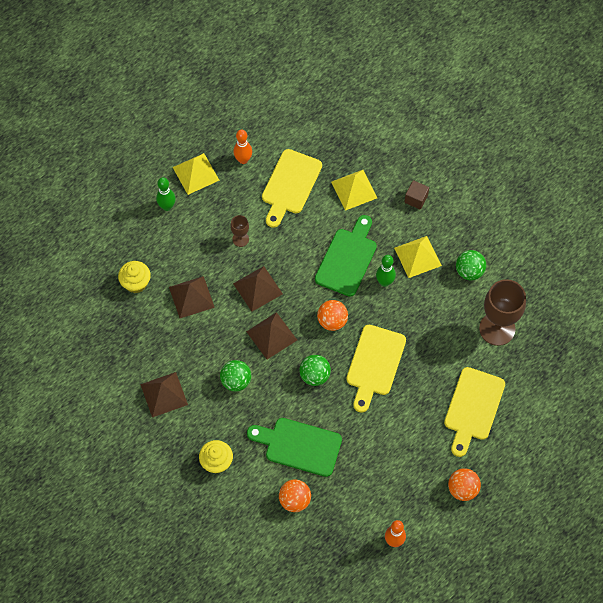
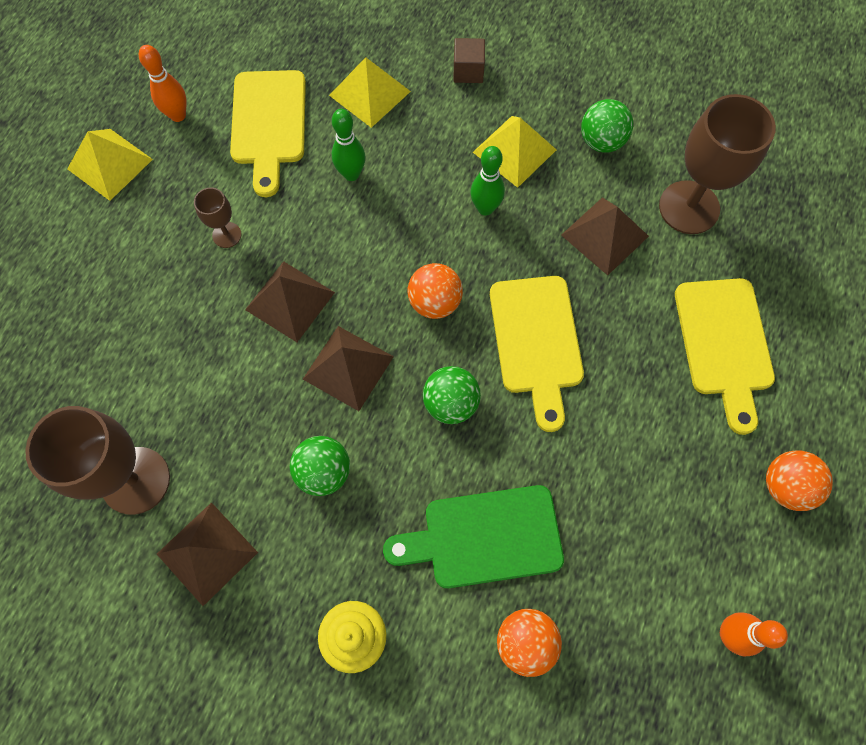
camera: 25 degrees left, 5 degrees up
yellow cupcake [118,261,151,293] -> none
green bowling pin [156,177,176,211] -> green bowling pin moved to [332,109,366,181]
brown pyramid [169,276,215,318] -> brown pyramid moved to [561,197,649,275]
green cutting board [315,215,377,297] -> none
none -> brown goblet [25,406,170,515]

